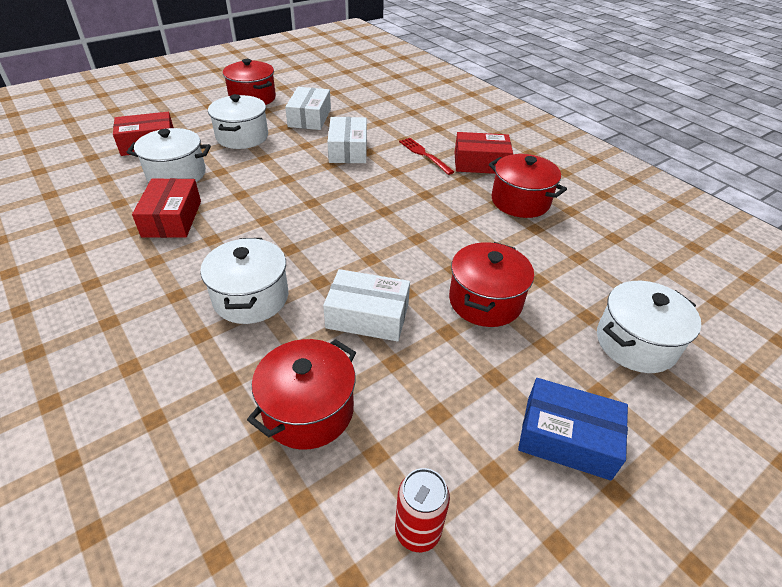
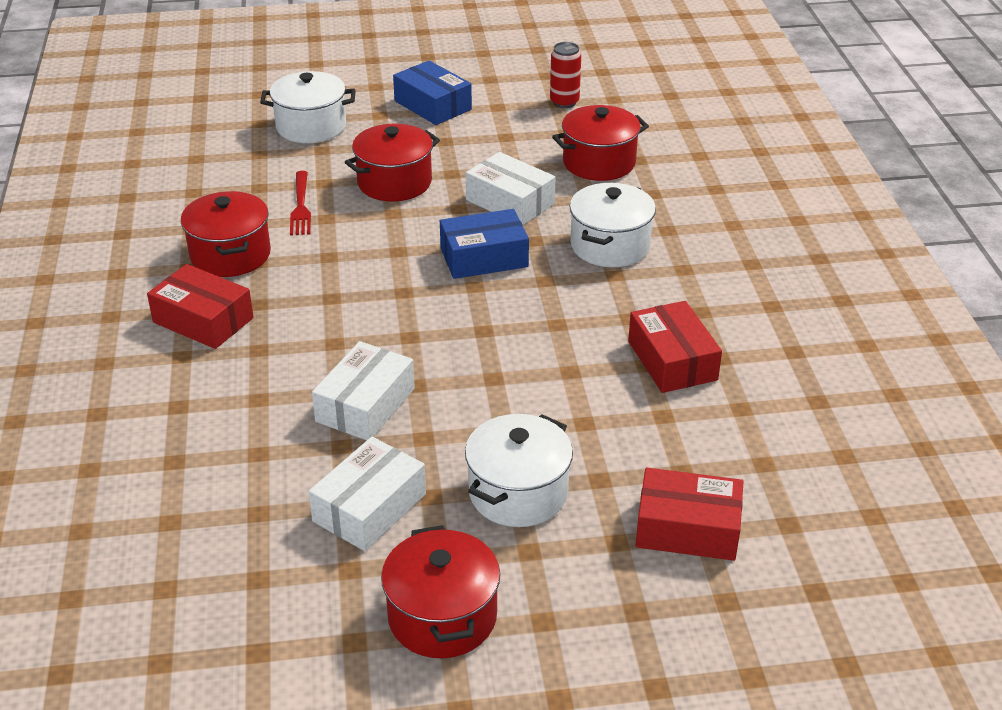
camera: 150 degrees left, 5 degrees down
white pot [126,128,211,182] -> none
red box [132,178,201,238] -> red box turned 45 degrees counterclockwise [628,301,722,393]
red fork [399,138,454,175] -> red fork moved to [290,171,311,236]
none -> blue box [440,209,529,279]

